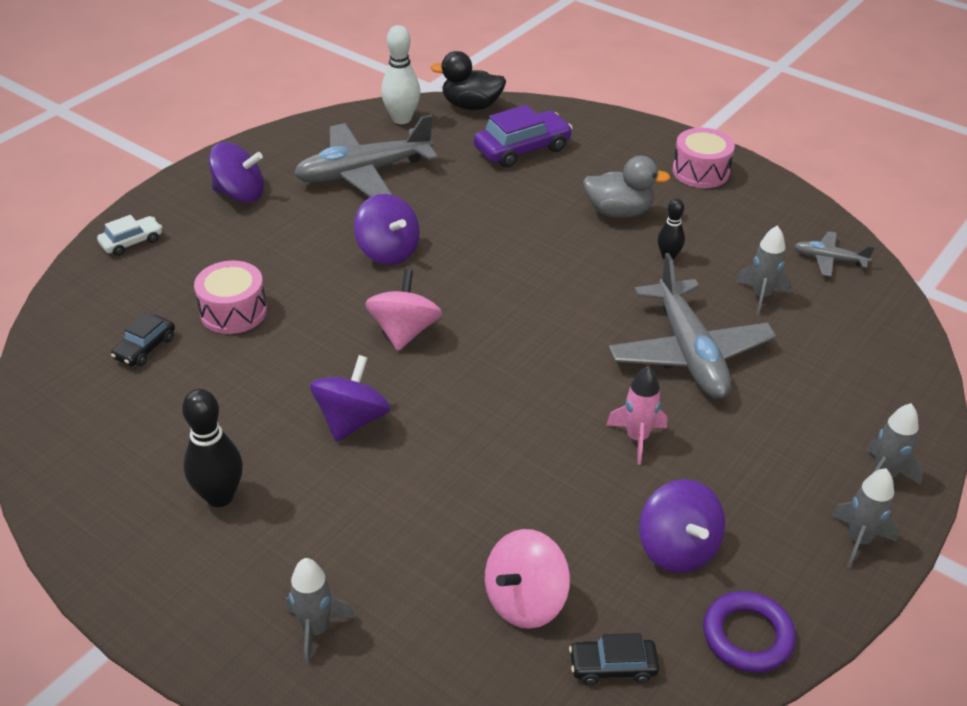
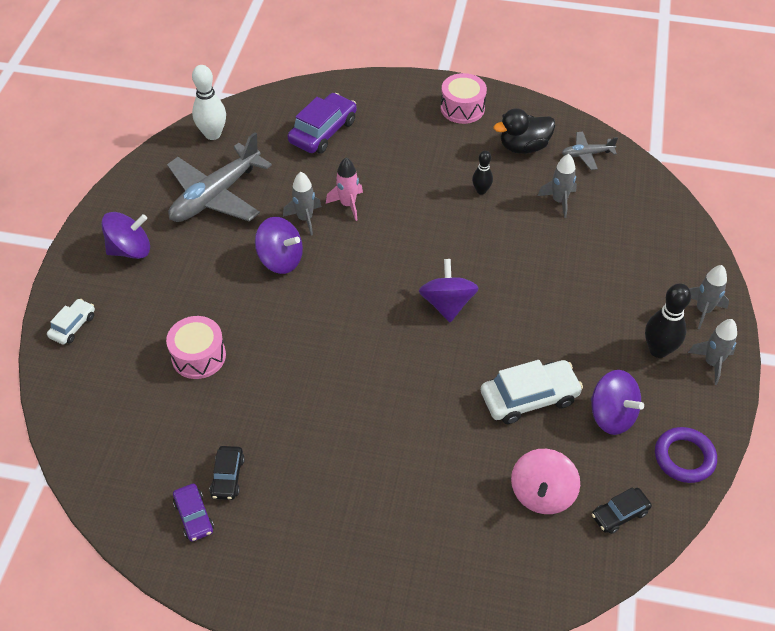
camera: 25 degrees left, 10 degrees up
black car [111,313,175,366] -> black car moved to [210,446,245,500]
black bowling pin [182,389,243,507] -> black bowling pin moved to [645,283,691,358]
grey rocket [285,558,355,666] -> grey rocket moved to [283,172,322,236]
purple spinning top [310,355,391,442] -> purple spinning top moved to [419,259,479,322]
pink spinning top [365,269,442,351] -> none
black duck [430,51,506,110] -> black duck moved to [493,108,555,154]
grey duck [583,156,671,218] -> none
pink rocket [606,366,667,465] -> pink rocket moved to [326,158,363,221]
grey plane [609,253,776,399] -> none
none -> purple car [173,484,214,541]
none -> white car [481,360,583,424]

